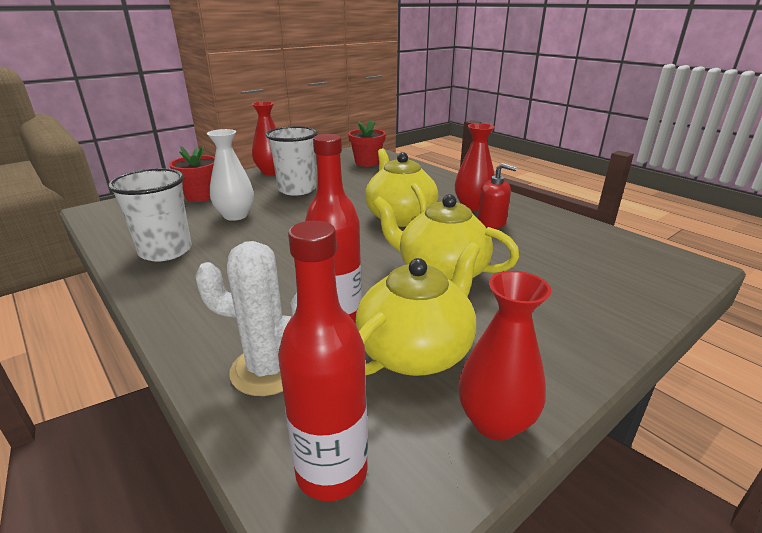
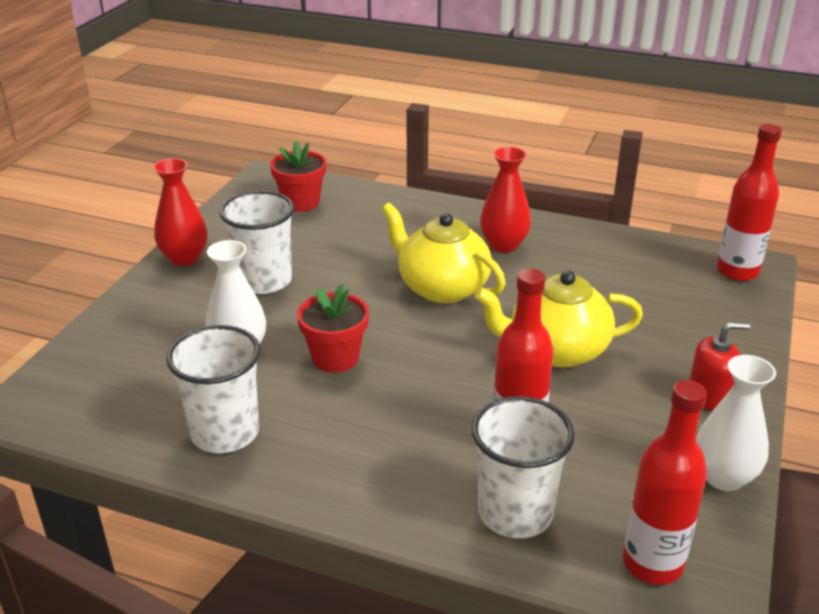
camera: 30 degrees left, 5 degrees up
red flower pot [169,146,215,202] -> red flower pot moved to [297,284,369,373]
white cactus [195,241,297,396] -> white cup [471,396,575,538]
yellow teapot [356,242,480,376] -> none
red vase [458,271,551,441] -> white vase [696,355,776,491]
red soap dispenser [478,163,517,229] -> red soap dispenser moved to [689,322,750,411]
none -> red bottle [717,124,782,281]

